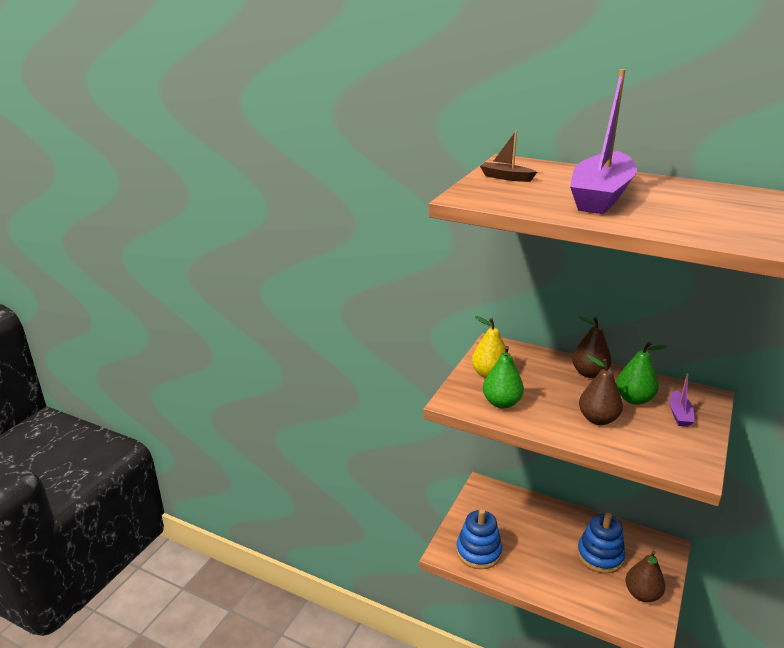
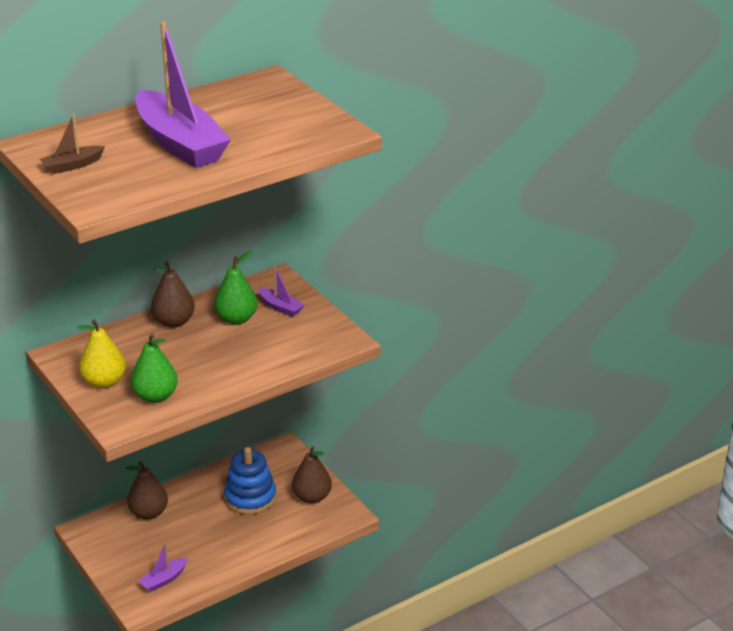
camera: 60 degrees left, 5 degrees up
blue stacking toy [456,509,502,569] -> purple boat [138,542,188,592]
brown pear [579,355,623,425] -> brown pear moved to [126,461,168,520]

